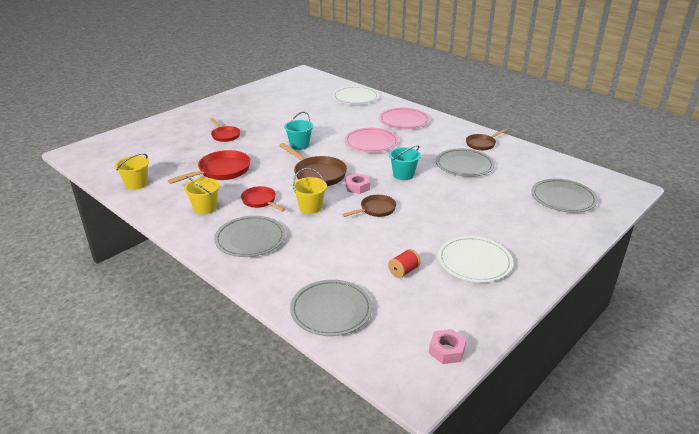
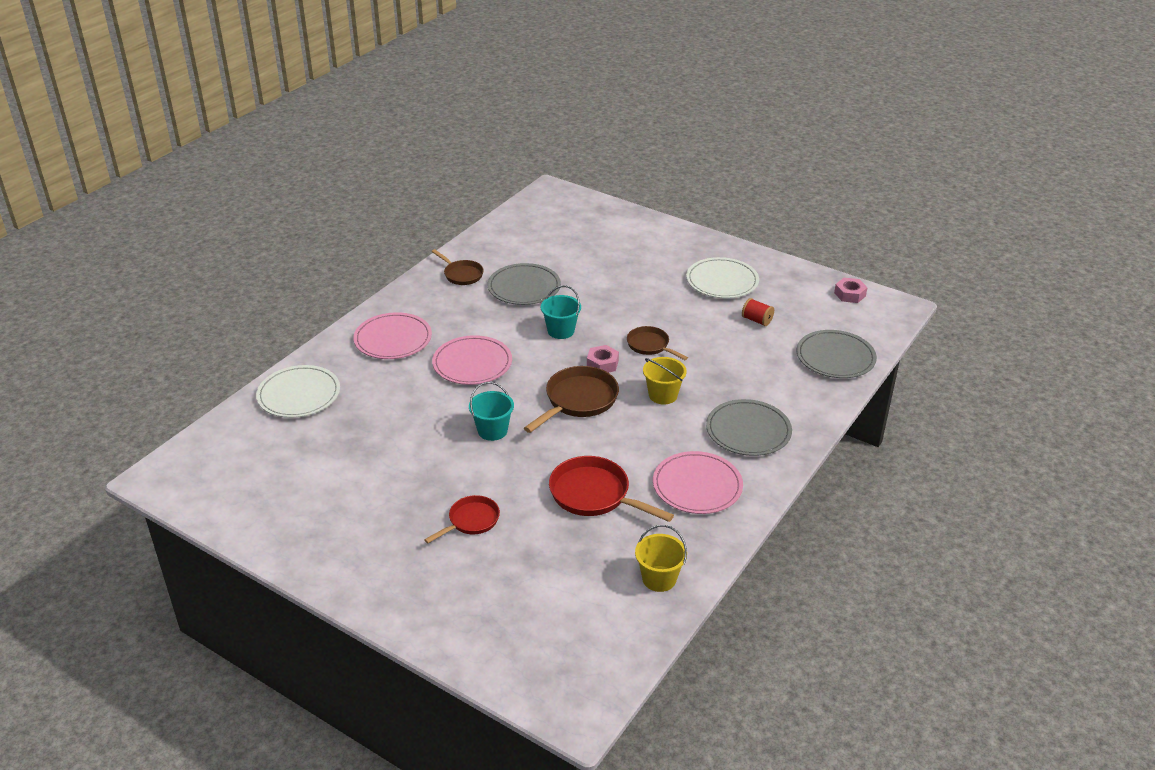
camera: 100 degrees left, 5 degrees up
yellow bucket [184,176,220,214] -> pink plate [653,451,743,514]
red pan [241,186,285,212] -> none
grey plate [532,179,598,213] -> none

